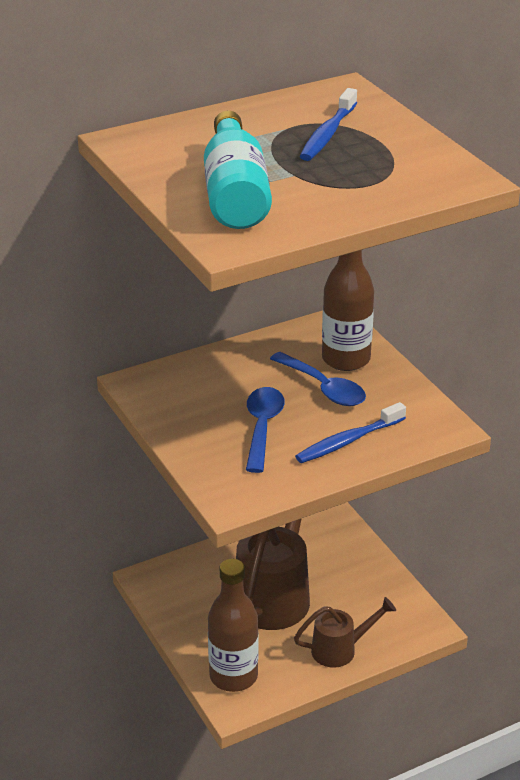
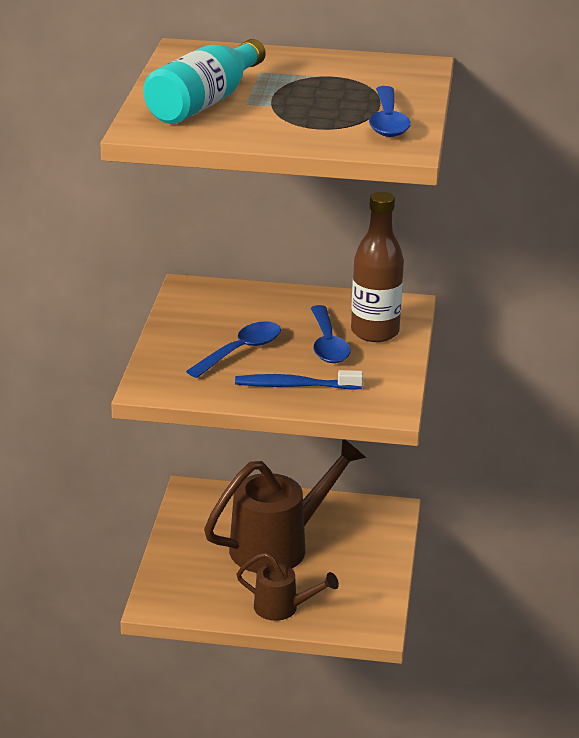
camera: 35 degrees right, 5 degrees down
brown bottle [208,559,258,692] -> none
blue toothbrush [300,88,357,161] -> none
none -> blue spoon [369,86,411,137]

